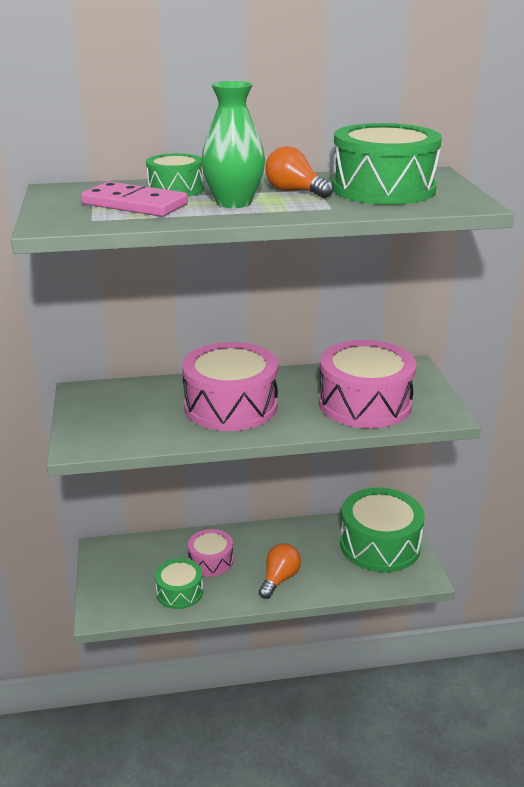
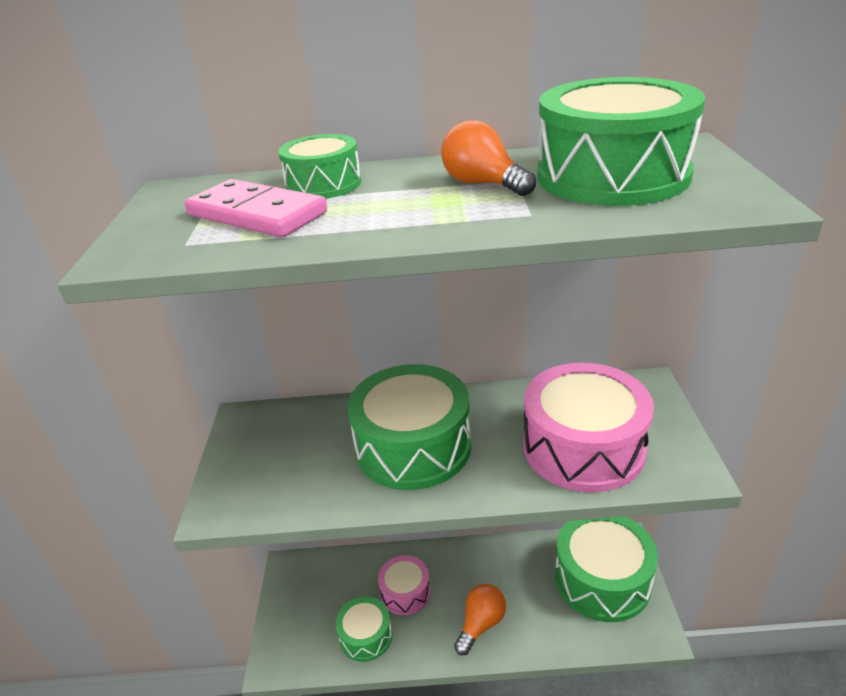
camera: 10 degrees right, 5 degrees up
pink drum [182,342,278,431] -> green drum [347,364,471,490]
green vase [201,81,265,208] -> none

